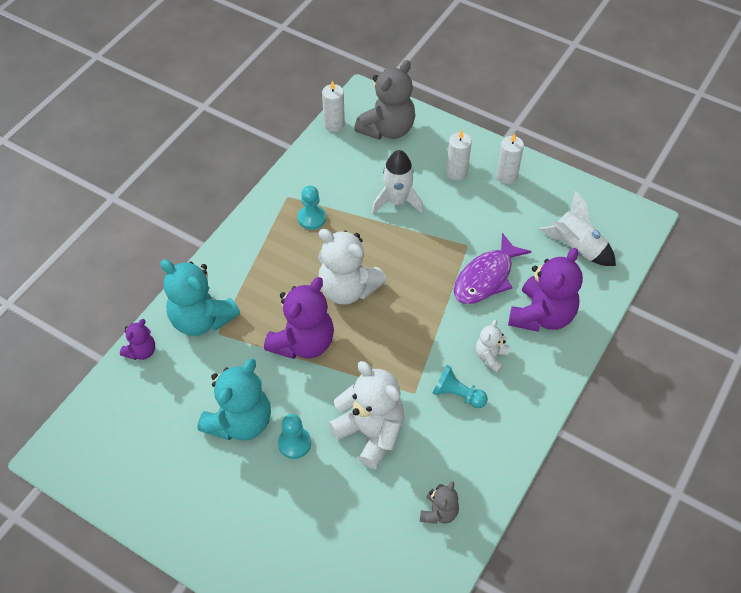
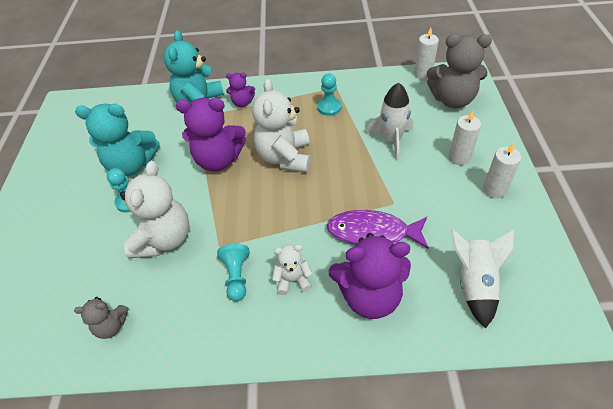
camera: 60 degrees right, 5 degrees down
purple teddy bear [120,319,155,360] -> purple teddy bear moved to [226,72,255,107]

